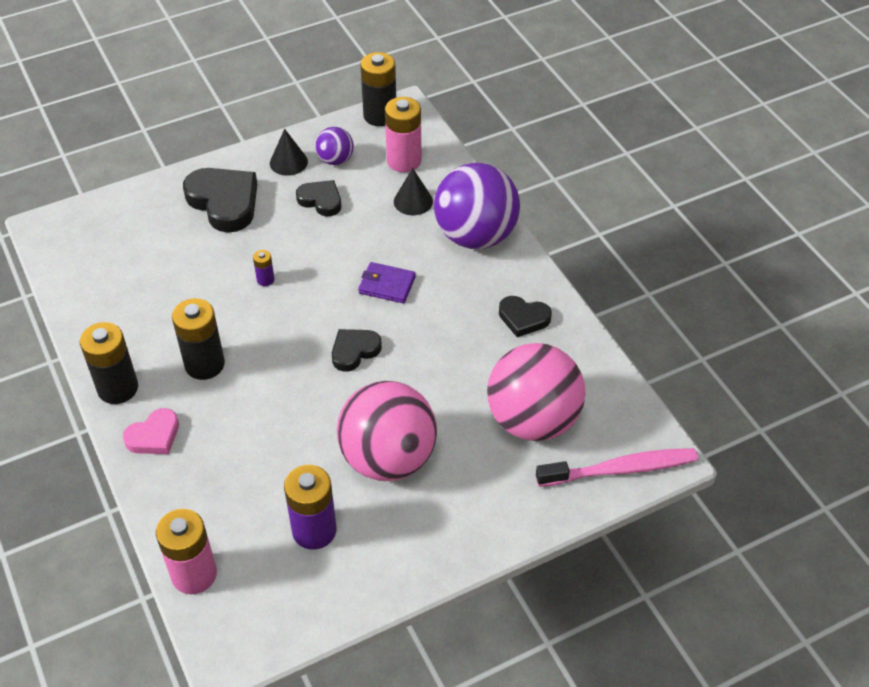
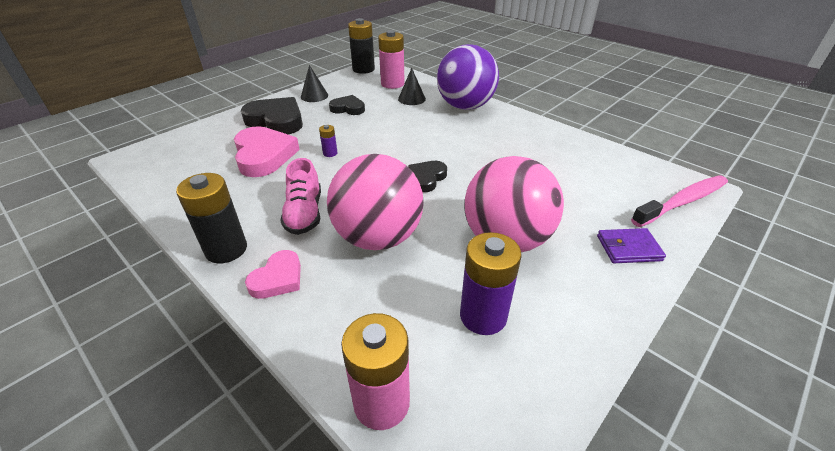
camera: 20 degrees left, 10 degrees down
black battery [172,298,225,380] -> pink shoe [280,158,321,235]
purple ball [315,127,354,165] -> none
purple wallet [358,262,416,303] -> purple wallet moved to [597,228,666,263]
pink ball [487,343,586,441] -> pink ball moved to [327,154,424,250]
black heart [499,296,552,337] -> none
none -> pink heart [234,126,300,177]

